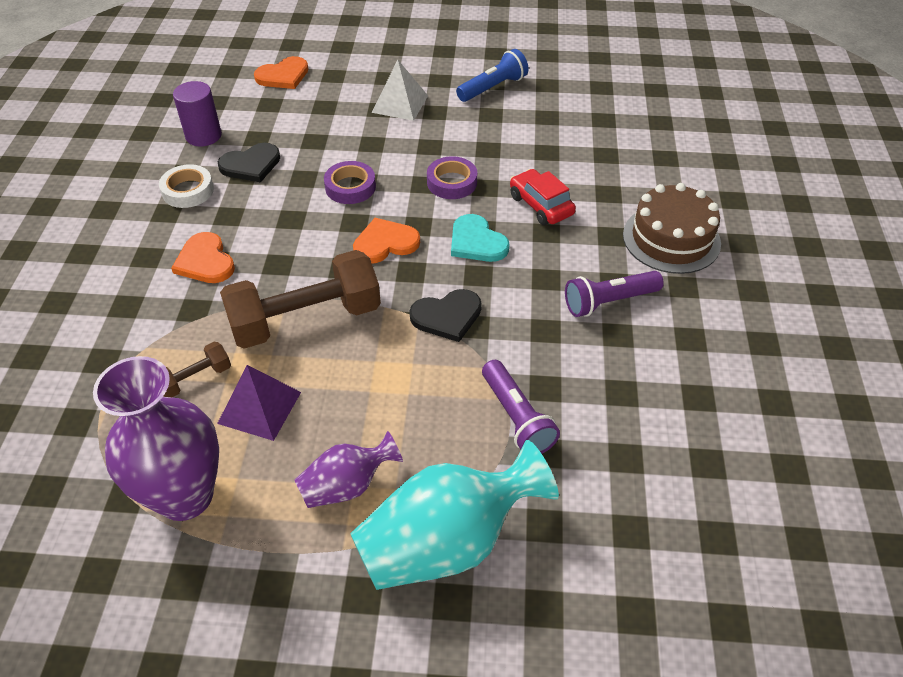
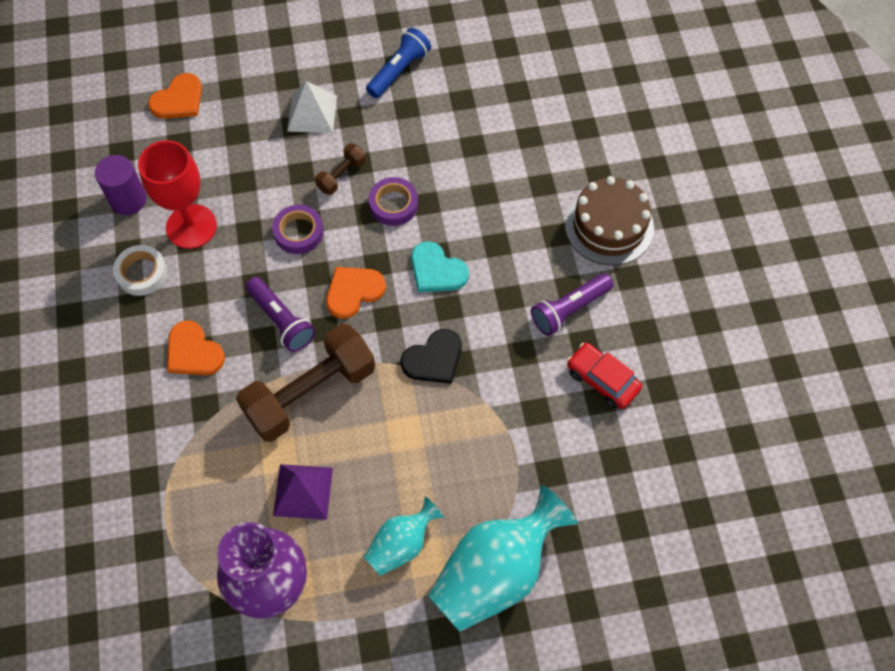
camera: 15 degrees left, 15 degrees up
brown dumbbell [164,342,231,397] -> brown dumbbell moved to [315,143,366,195]
black heart [218,143,280,182] -> red goblet [138,140,217,249]
purple vase [295,431,403,508] -> turquoise vase [364,496,444,576]
purple flashlight [482,360,560,454] -> purple flashlight moved to [246,277,316,352]
red car [510,169,576,225] -> red car moved to [567,343,642,409]

